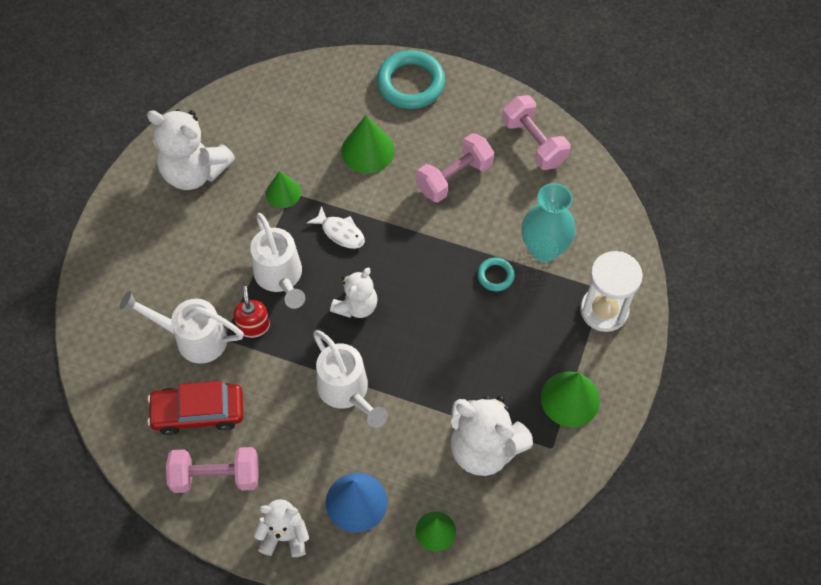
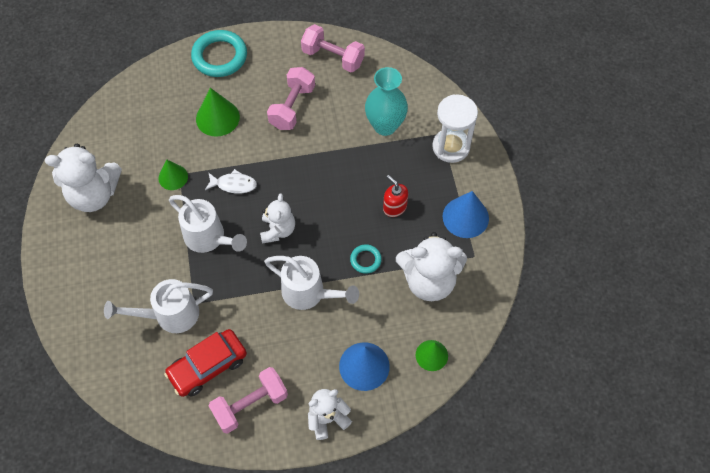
camera: 30 degrees left, 0 degrees up
red soap dispenser [233,286,270,338] -> red soap dispenser moved to [383,175,408,217]
turquoise ring [477,258,515,291] -> turquoise ring moved to [350,244,382,274]
green cone [541,372,600,427] -> blue cone [443,191,489,238]

